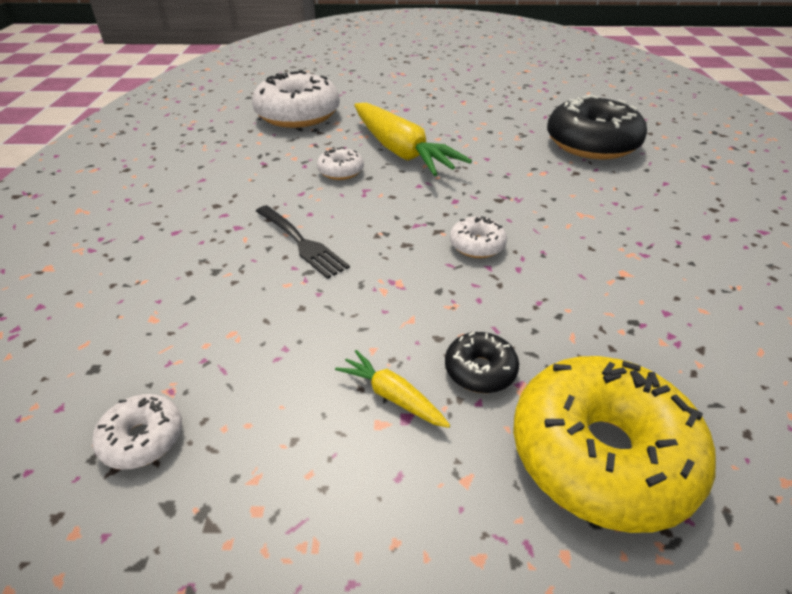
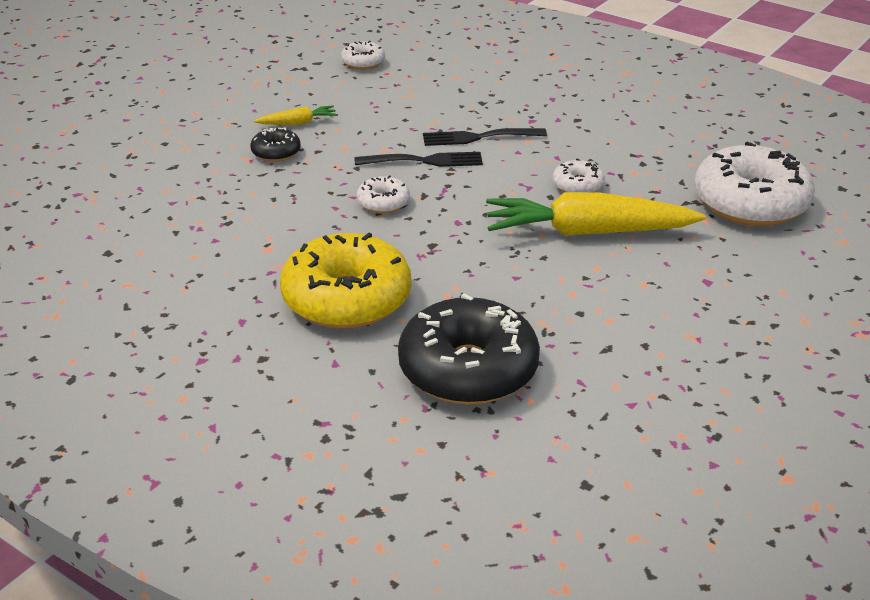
camera: 125 degrees right, 5 degrees down
yellow donut [513,356,716,533] -> yellow donut moved to [280,233,411,329]
none -> black fork [355,152,483,167]

